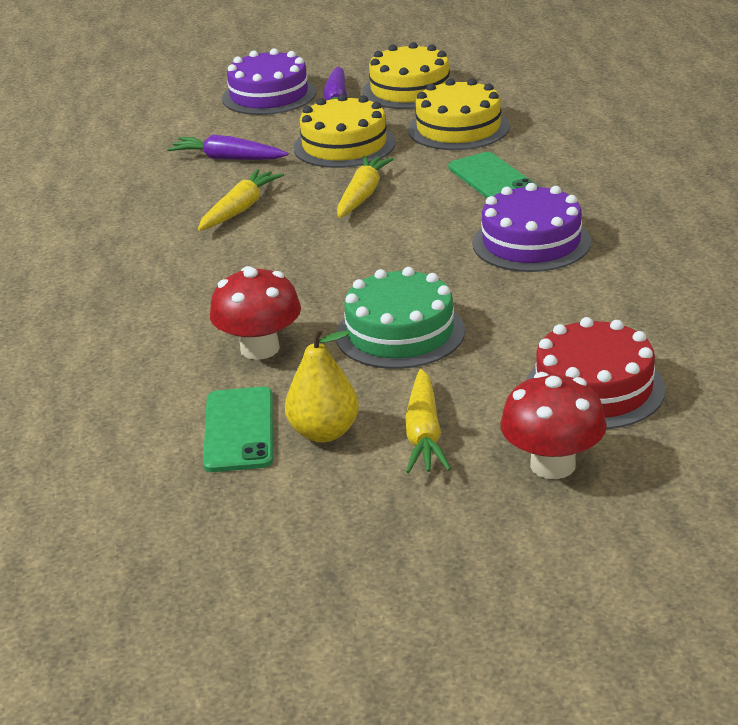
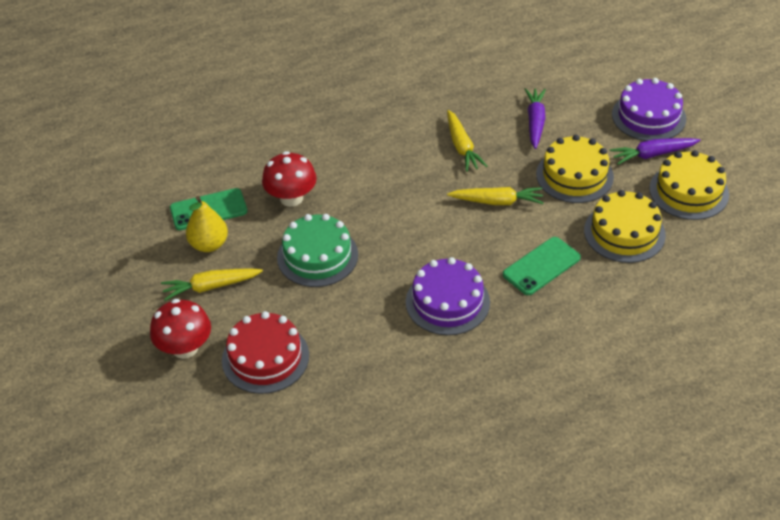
camera: 75 degrees right, 15 degrees up
yellow carrot [198,169,284,231] -> yellow carrot turned 60 degrees clockwise [447,110,487,172]

